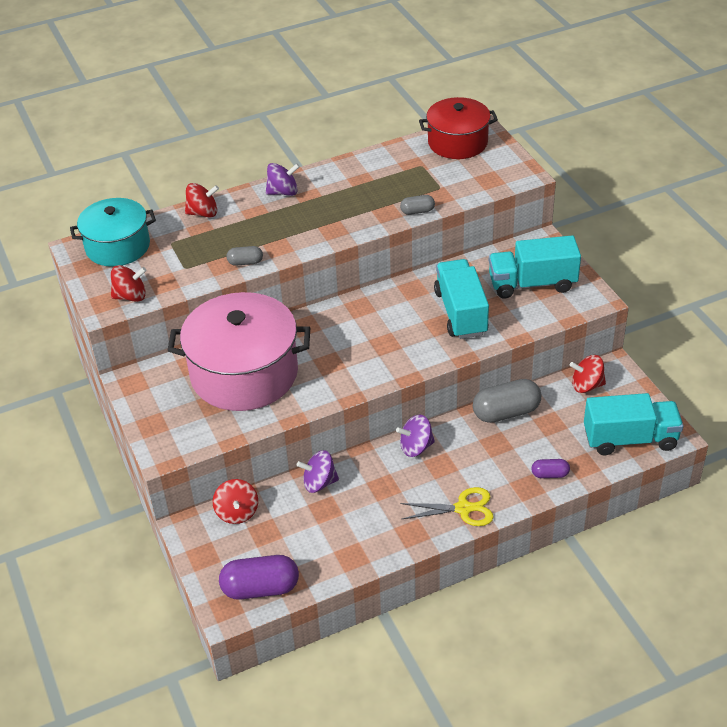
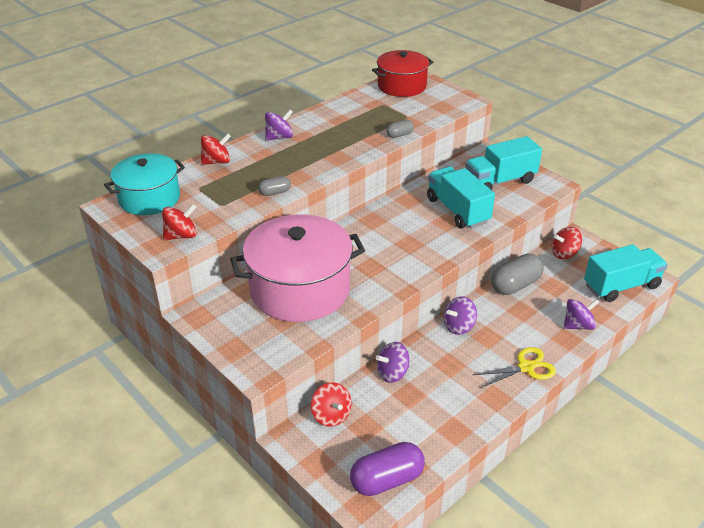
camera: 20 degrees left, 5 degrees down
purple capsule [532,459,570,478] -> purple spinning top [564,299,599,330]

